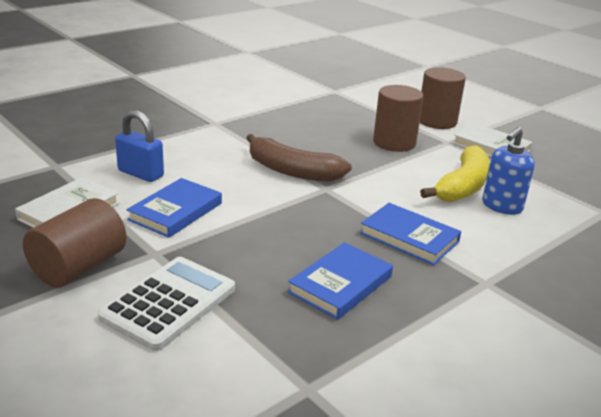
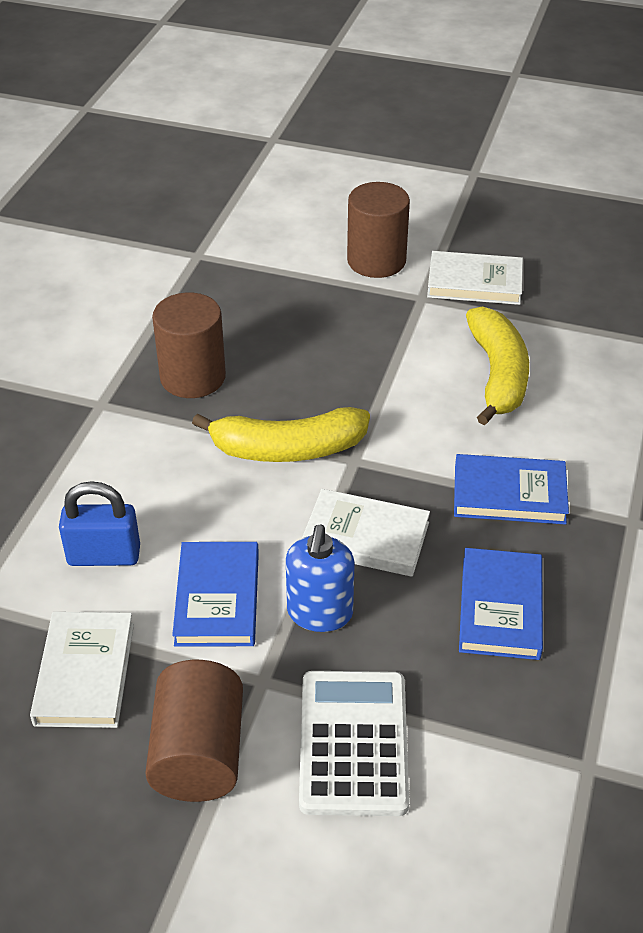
camera: 30 degrees left, 15 degrees up
brown banana [247,134,352,182] -> yellow banana [192,407,370,462]
brown cylinder [373,85,424,152] -> brown cylinder moved to [152,293,226,398]
blue soap dispenser [482,127,535,215] -> blue soap dispenser moved to [286,525,355,632]
none -> white book [302,489,430,577]

